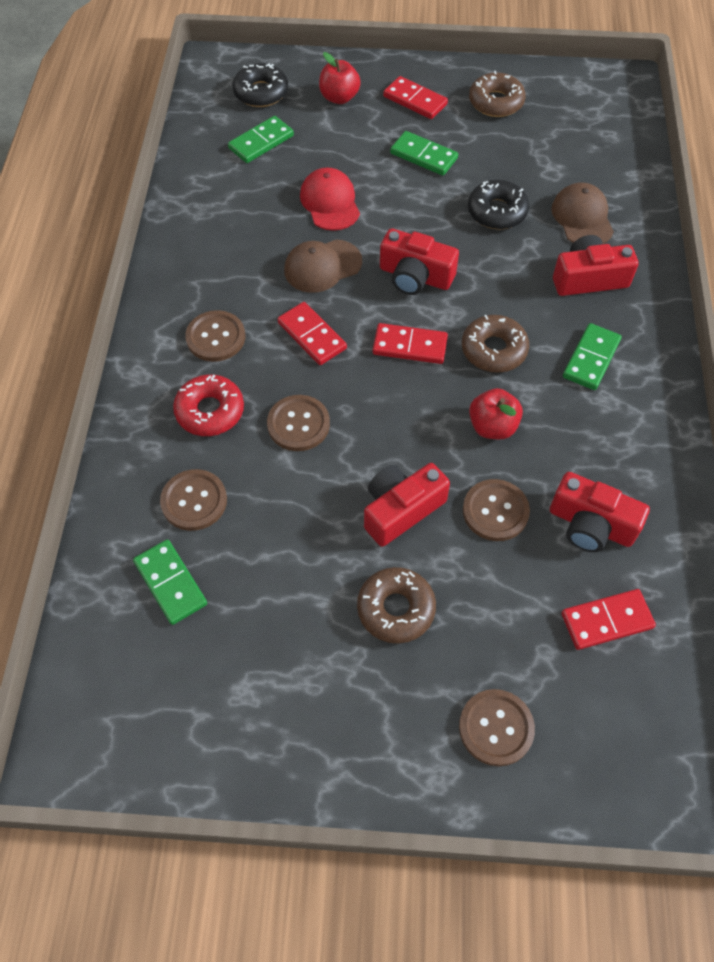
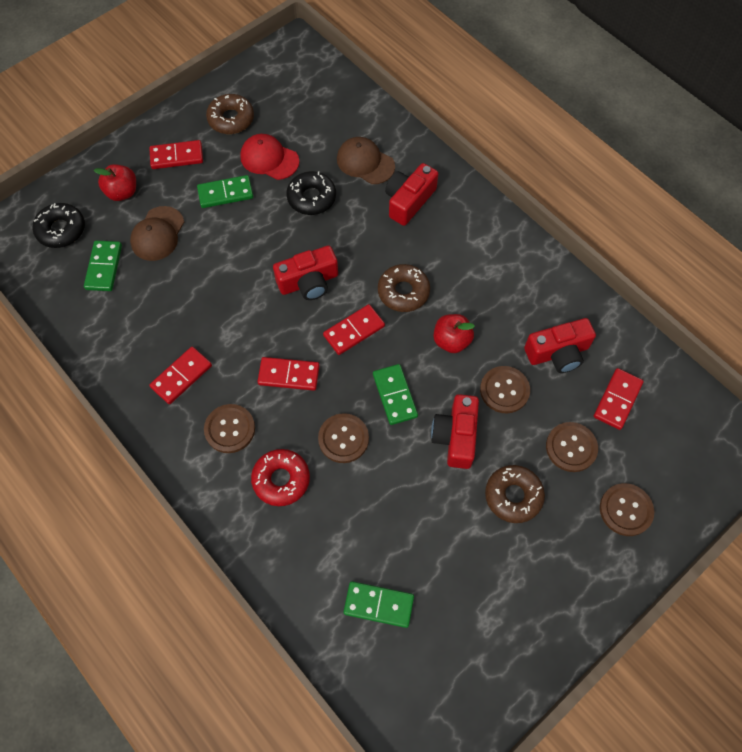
camera: 45 degrees left, 5 degrees up
brown button [160,469,227,531] -> brown button moved to [546,422,598,472]
brown cap [284,239,362,293] -> brown cap moved to [130,206,184,261]
red cap [300,167,360,231] -> red cap moved to [240,134,299,180]
green domino [563,323,622,390] -> green domino moved to [373,364,418,425]
none -> red domino [149,347,212,404]

